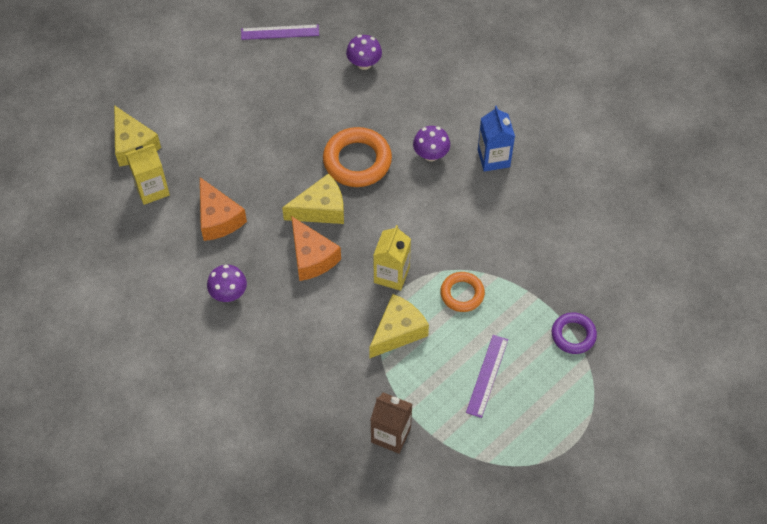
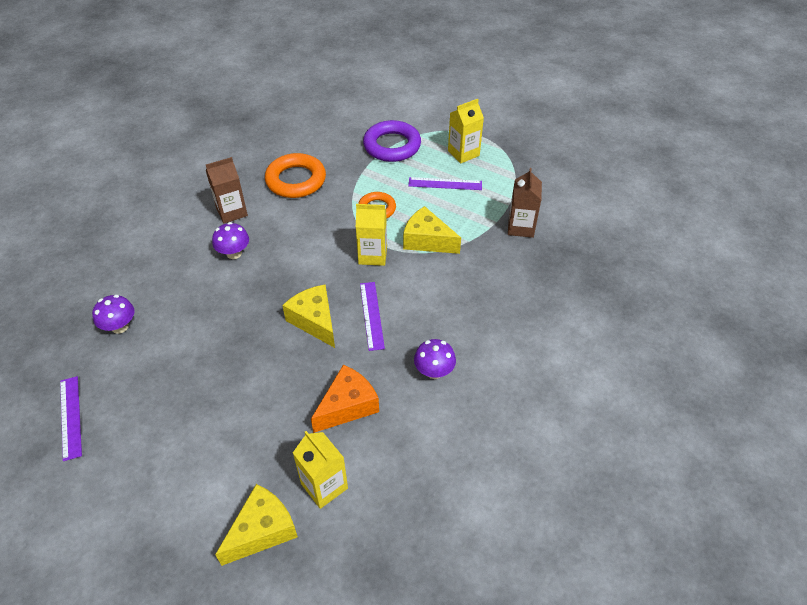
camera: 105 degrees left, 10 degrees down
orange cheese [291,216,341,281] -> purple ruler [360,282,385,351]
orange ring [323,127,392,187] -> orange ring moved to [265,153,326,198]
blue carton [478,106,515,172] -> brown carton [206,157,248,223]
purple ring [552,312,597,354] -> purple ring [363,120,421,162], size x1.65
none -> yellow carton [448,99,484,163]

